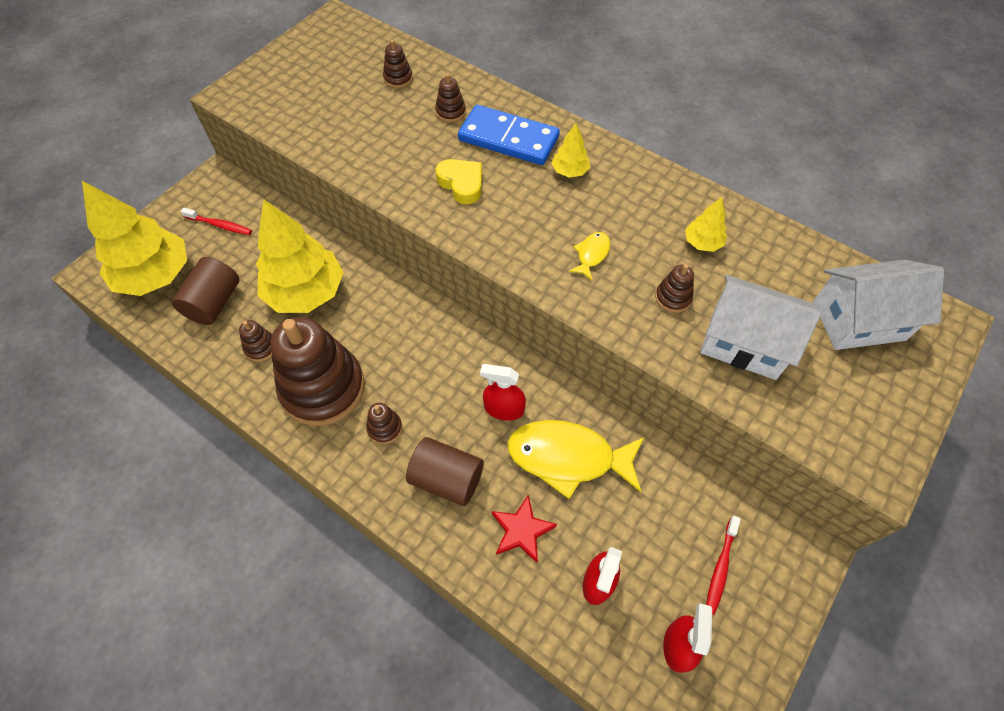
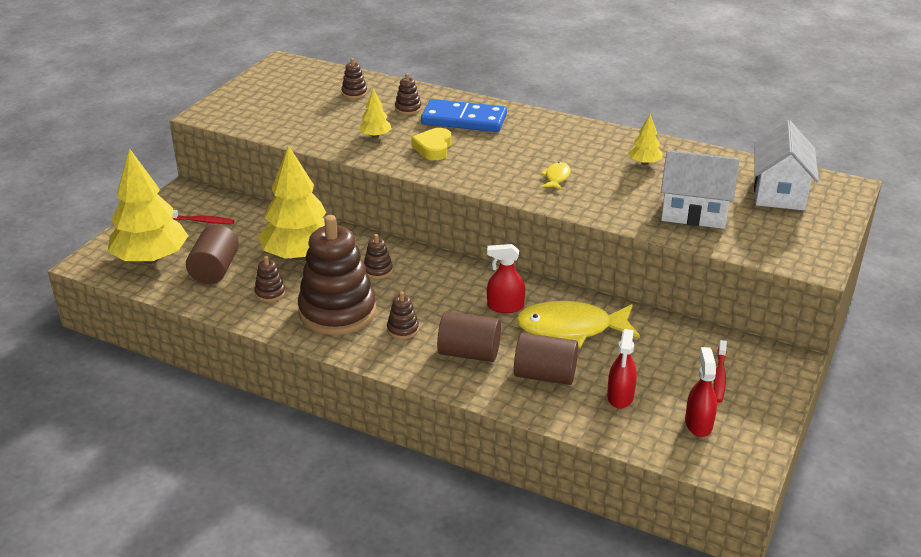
camera: 10 degrees left, 25 degrees down
yellow heart [436,159,482,204] -> yellow heart turned 120 degrees counterclockwise [411,128,451,160]
red star [492,495,557,563] -> brown cylinder [514,332,578,385]
yellow tree [551,123,590,177] -> yellow tree moved to [359,88,392,138]
brown stacking toy [655,264,694,313] -> brown stacking toy moved to [364,234,393,279]
white house [813,260,944,350] -> white house turned 60 degrees counterclockwise [754,120,819,210]

